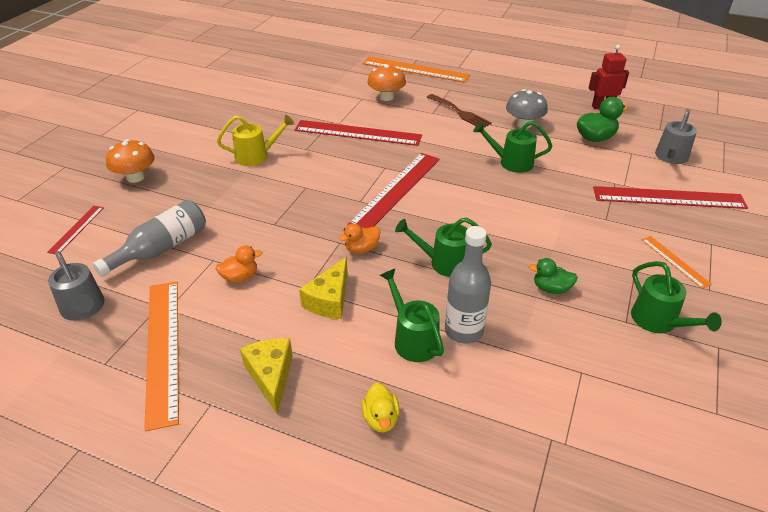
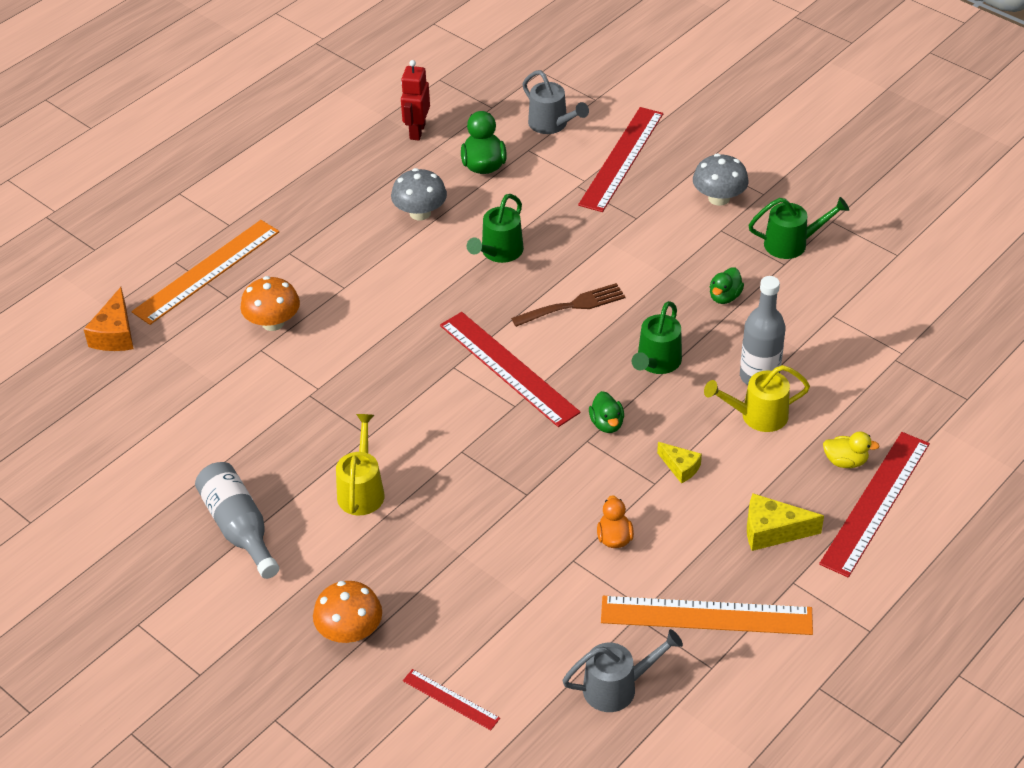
camera: 70 degrees left, 5 degrees up
grey bottle [93,200,206,277] -> grey bottle moved to [195,462,279,579]
red ruler [295,120,422,146] -> red ruler moved to [819,432,930,577]
yellow cheese [299,257,348,319] -> yellow cheese [657,442,702,483], size x0.64
orange duck [339,223,380,254] -> green duck [589,391,624,433]
green watering can [380,269,444,362] -> yellow watering can [704,365,810,432]
brown fork [427,94,492,128] -> brown fork moved to [511,283,625,327]
orange ruler [642,236,712,289] -> grey mushroom [693,153,749,206]
none -> orange cheese [84,287,134,351]

